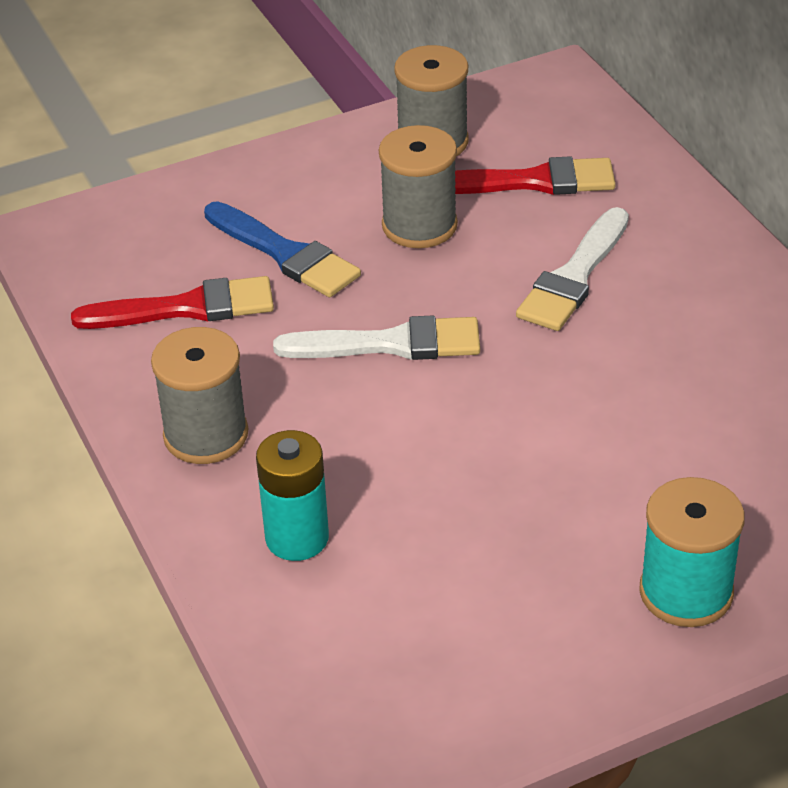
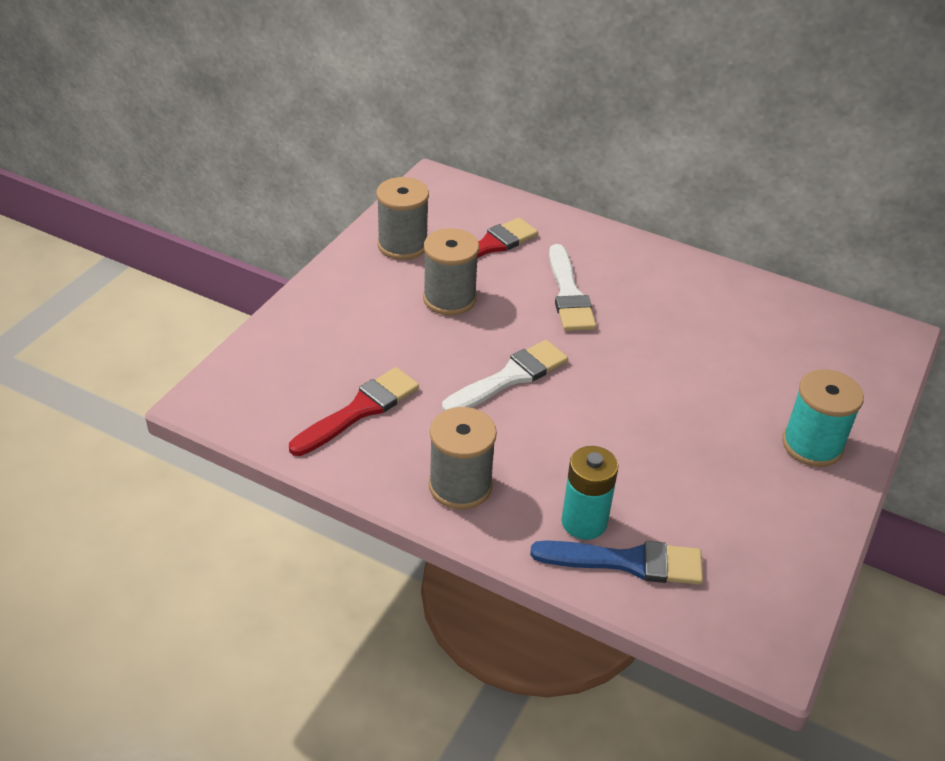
camera: 40 degrees left, 0 degrees up
blue brush [204,201,361,297] -> blue brush moved to [530,540,703,585]

